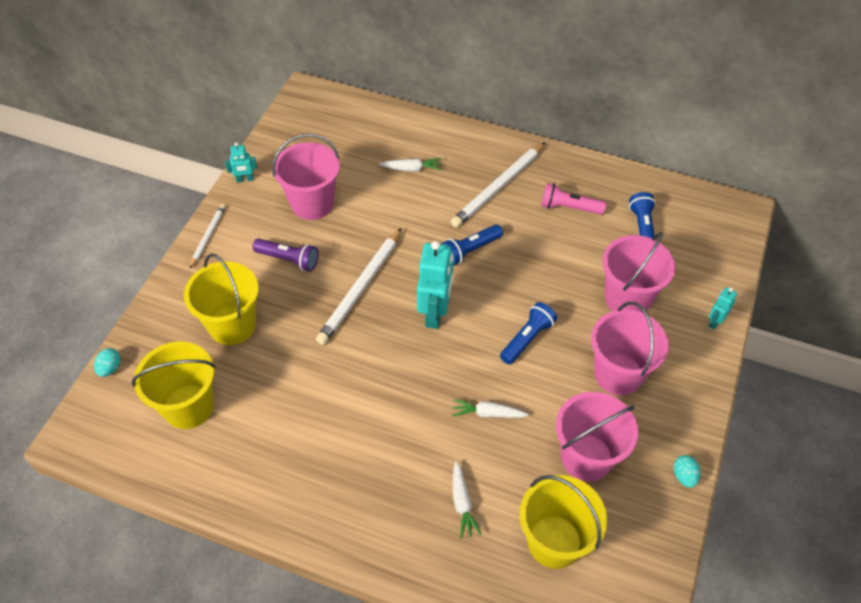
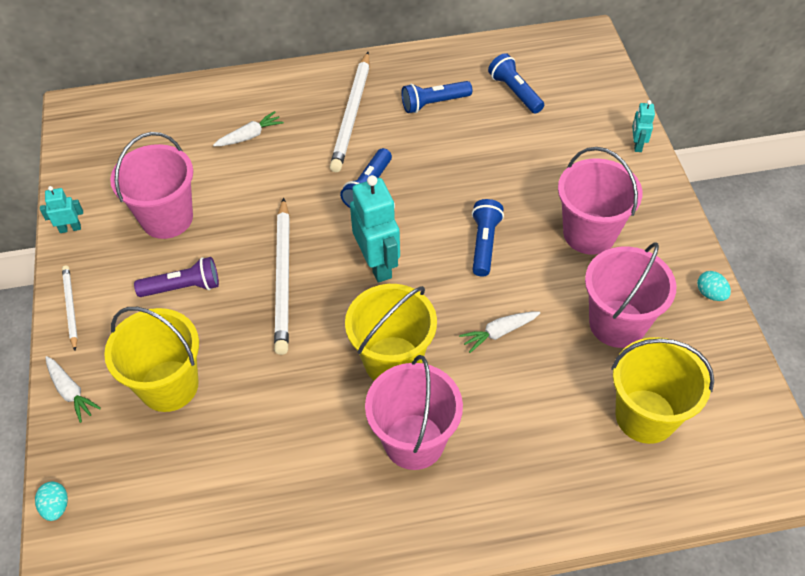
camera: 30 degrees left, 0 degrees up
yellow bucket [132,342,215,429] -> yellow bucket moved to [345,284,437,381]
turquoise robot [225,142,258,183] -> turquoise robot turned 150 degrees counterclockwise [40,186,83,233]
white carrot [453,461,482,539] -> white carrot moved to [45,356,101,423]
pink flashlight [541,183,606,215] -> blue flashlight [401,81,472,113]
pink bucket [602,232,676,313] -> pink bucket moved to [365,355,463,470]

